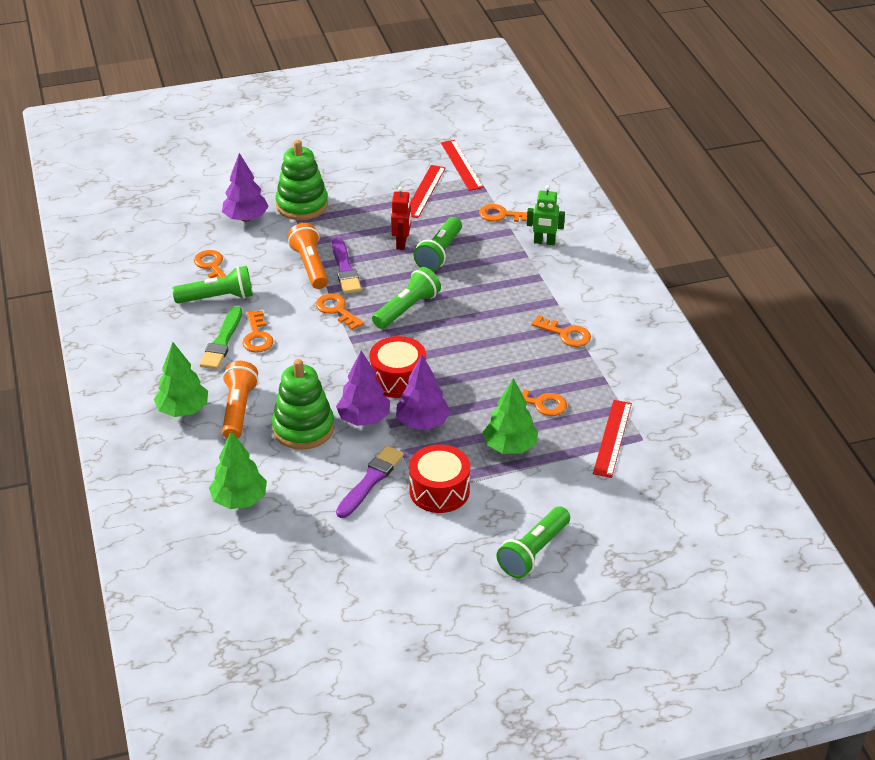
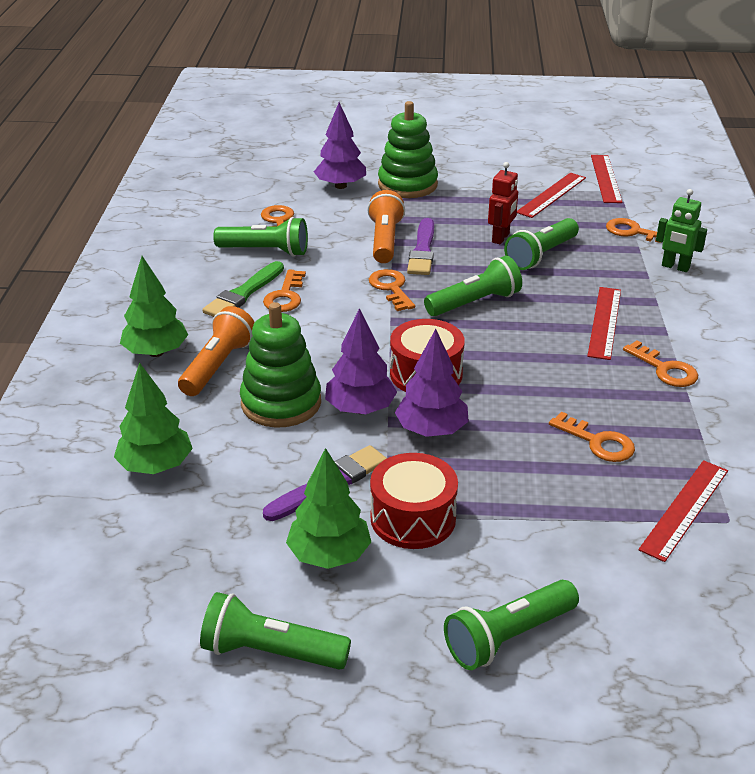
camera: 20 degrees right, 5 degrees down
green tree [483,378,538,454] -> green tree moved to [286,448,371,569]
none -> green flashlight [200,592,351,670]
none -> red ruler [587,287,621,360]

